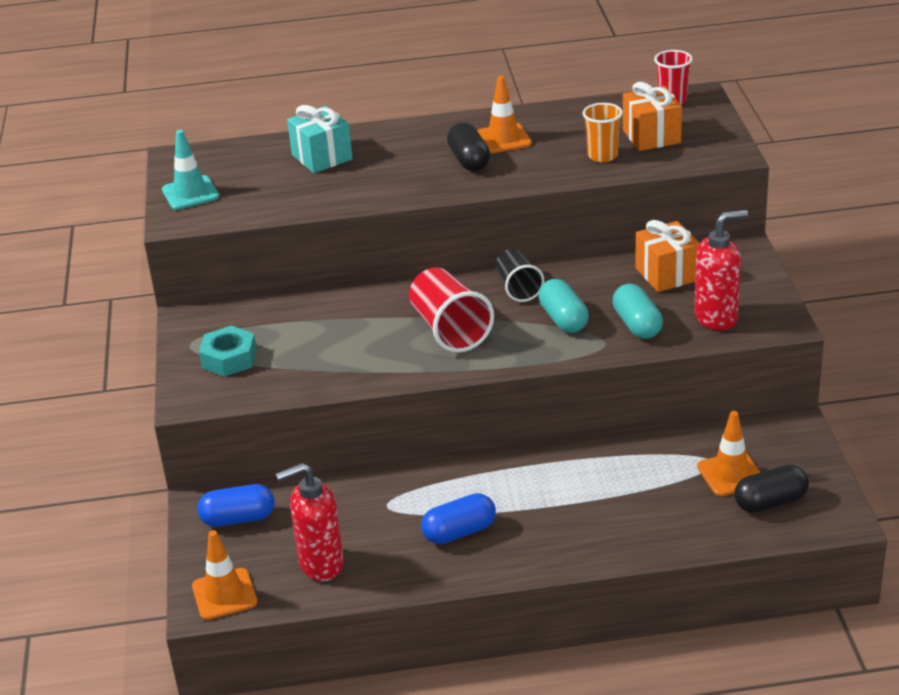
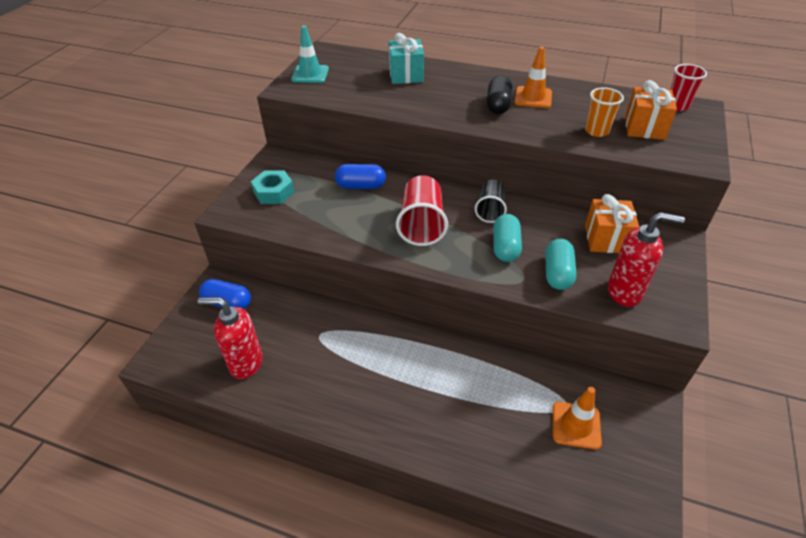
camera: 25 degrees right, 10 degrees up
orange traffic cone [192,530,257,620] -> none
blue capsule [421,493,496,544] -> blue capsule moved to [335,164,386,189]
black capsule [734,464,809,513] -> none

